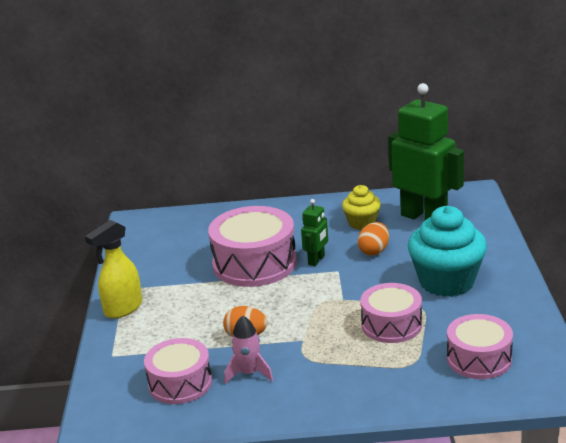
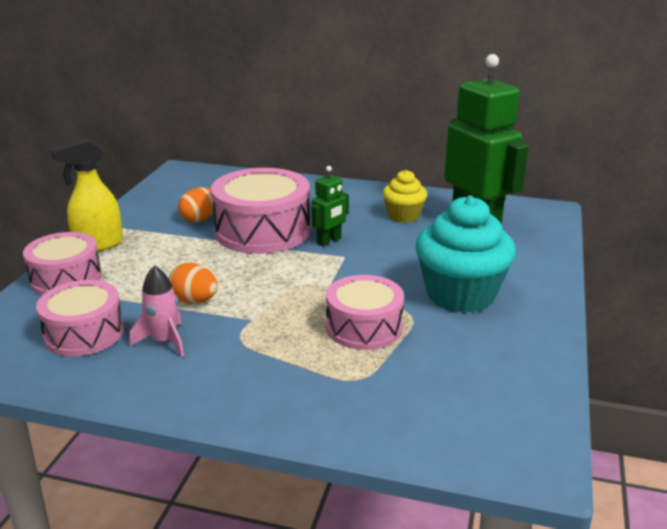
camera: 15 degrees right, 0 degrees up
orange egg [358,222,389,256] -> orange egg moved to [178,187,216,222]
pink drum [447,314,513,379] -> pink drum moved to [23,232,102,295]

